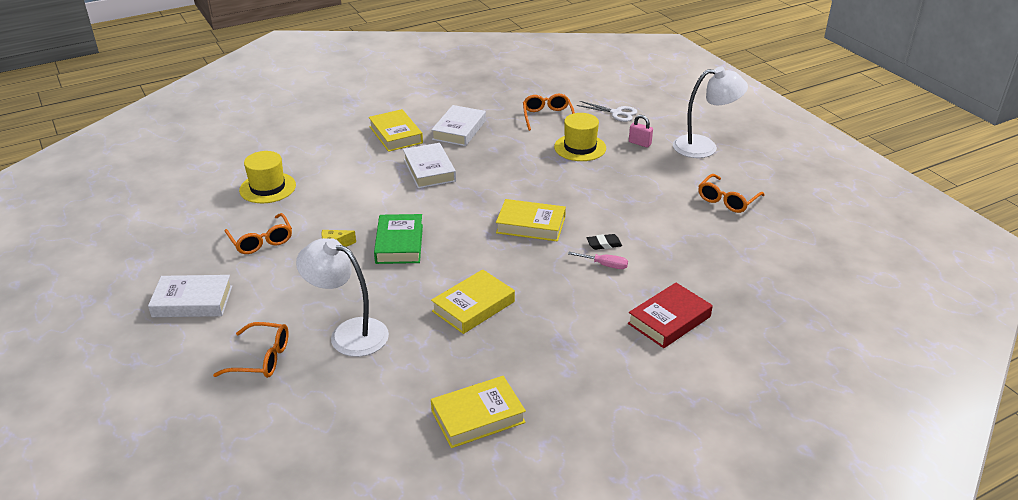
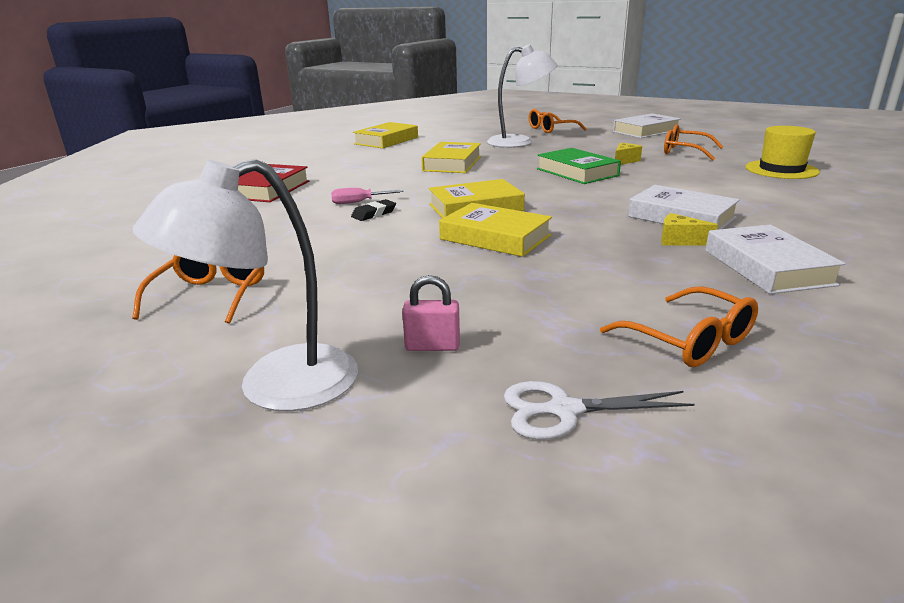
camera: 150 degrees right, 10 degrees down
yellow book [369,109,423,152] -> yellow book moved to [439,203,552,257]
yellow hat [554,113,606,161] -> none
none -> yellow cheese [661,213,718,245]

